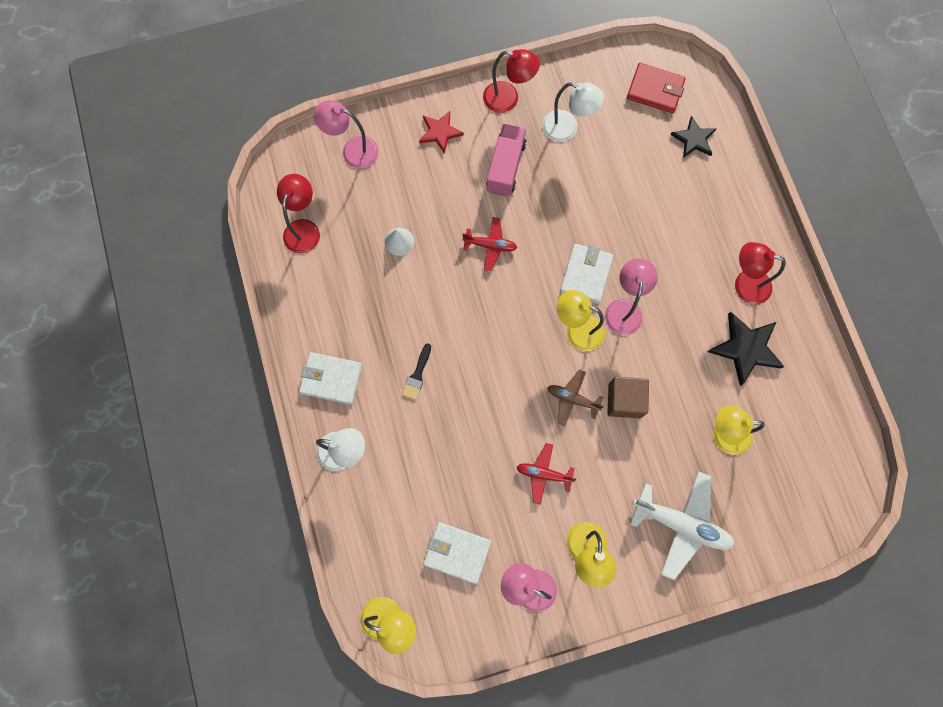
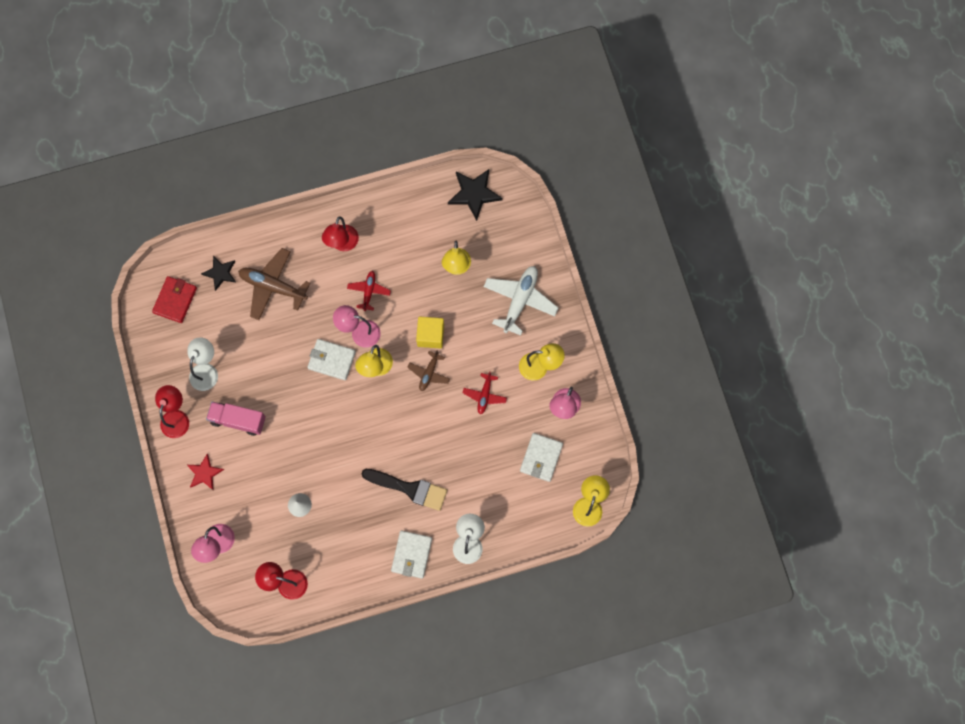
camera: 90 degrees left, 0 degrees up
black brush [402,343,431,400] -> black brush [361,469,447,511], size x1.94
red plane [463,217,517,271] -> red plane moved to [347,271,391,311]
brown cube [607,377,649,419] -> yellow cube [416,317,444,349]
black star [708,312,784,386] -> black star moved to [448,169,503,221]
none -> brown plane [238,248,310,320]

